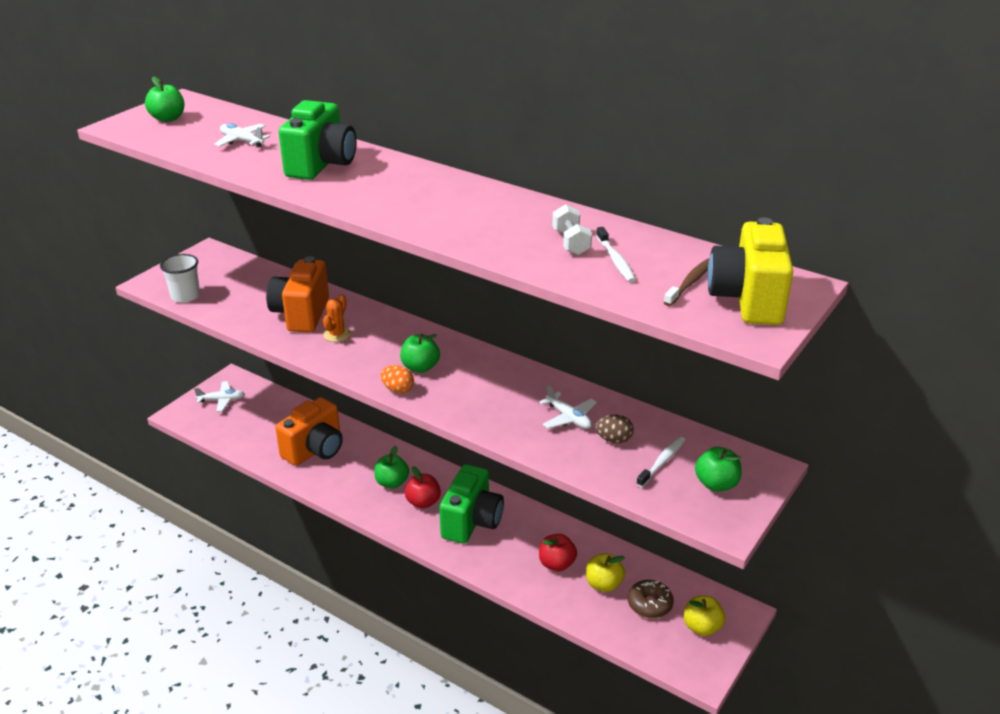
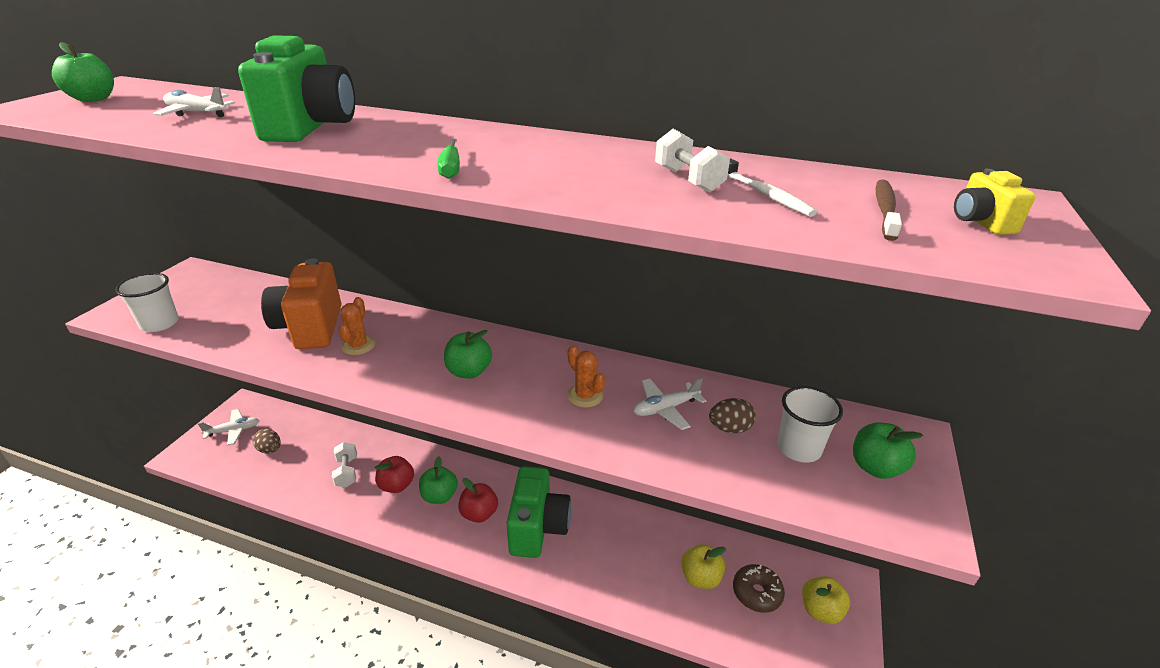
camera: 15 degrees left, 0 degrees up
orange camera [275,397,343,466] -> white dumbbell [332,442,357,488]
orange egg [381,365,414,394] -> none
white plane [539,385,597,429] -> white plane turned 120 degrees clockwise [633,378,706,430]
red apple [539,534,577,571] -> red apple moved to [375,456,414,493]
white toothbrush [636,437,685,487] -> white cup [777,386,843,463]
yellow camera [707,217,793,325] -> yellow camera [954,169,1036,235], size x0.45
none -> brown egg [253,429,281,454]
none -> green screwdriver [437,139,460,179]
none -> orange cactus [567,345,605,408]

